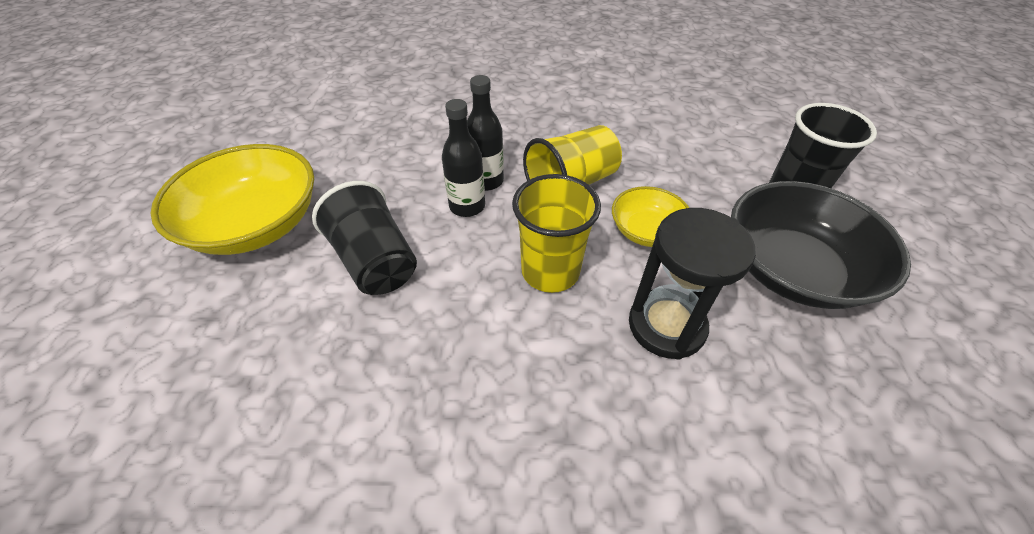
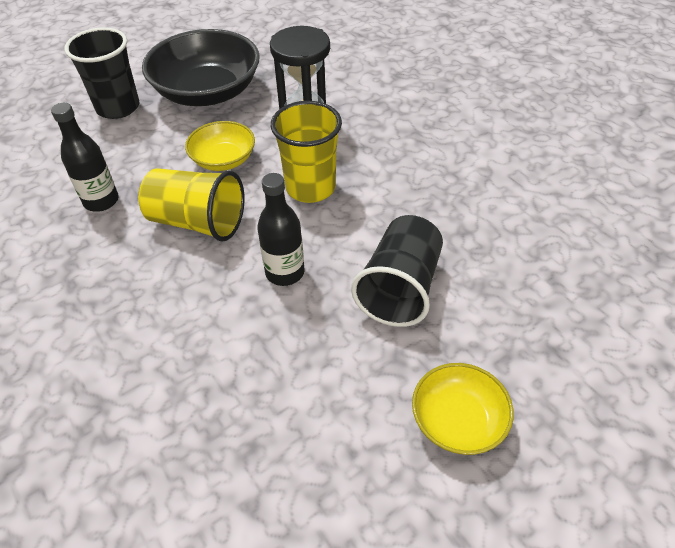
camera: 125 degrees left, 0 degrees up
yellow bowl [150,144,314,255] -> yellow bowl [412,363,514,455], size x0.54
black bottle [467,75,504,191] -> black bottle moved to [51,103,119,212]

